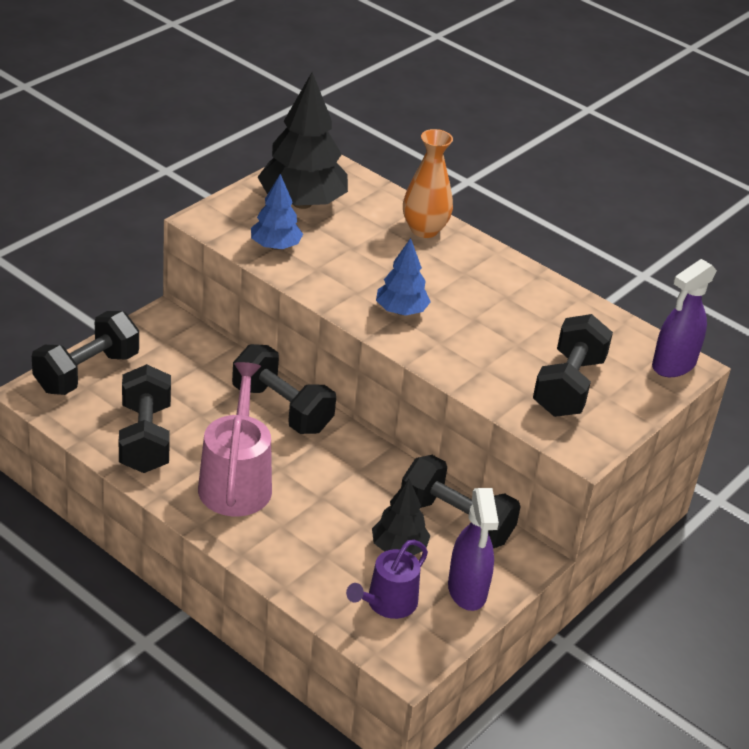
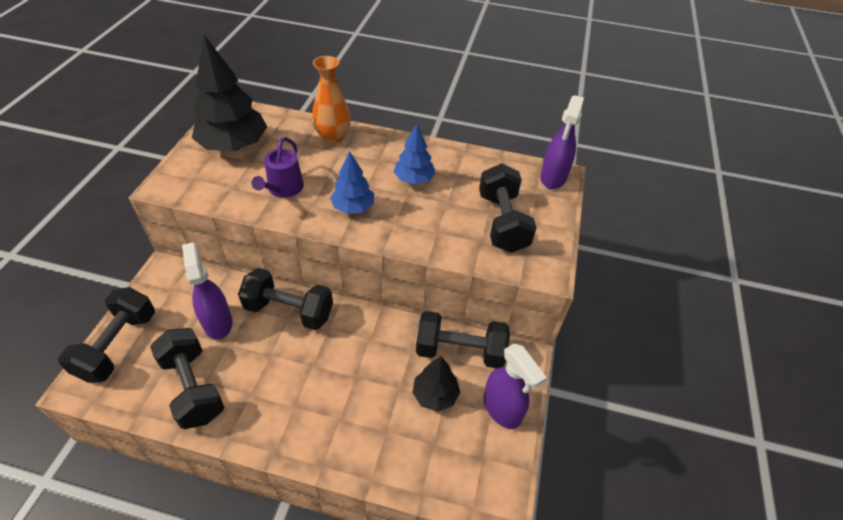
camera: 25 degrees left, 10 degrees up
pink watering can [198,362,272,516] -> none
blue tree [251,174,303,250] -> blue tree moved to [394,124,435,184]
purple watering can [346,540,428,619] -> purple watering can moved to [252,137,304,198]
none -> purple spray bottle [182,242,233,340]

